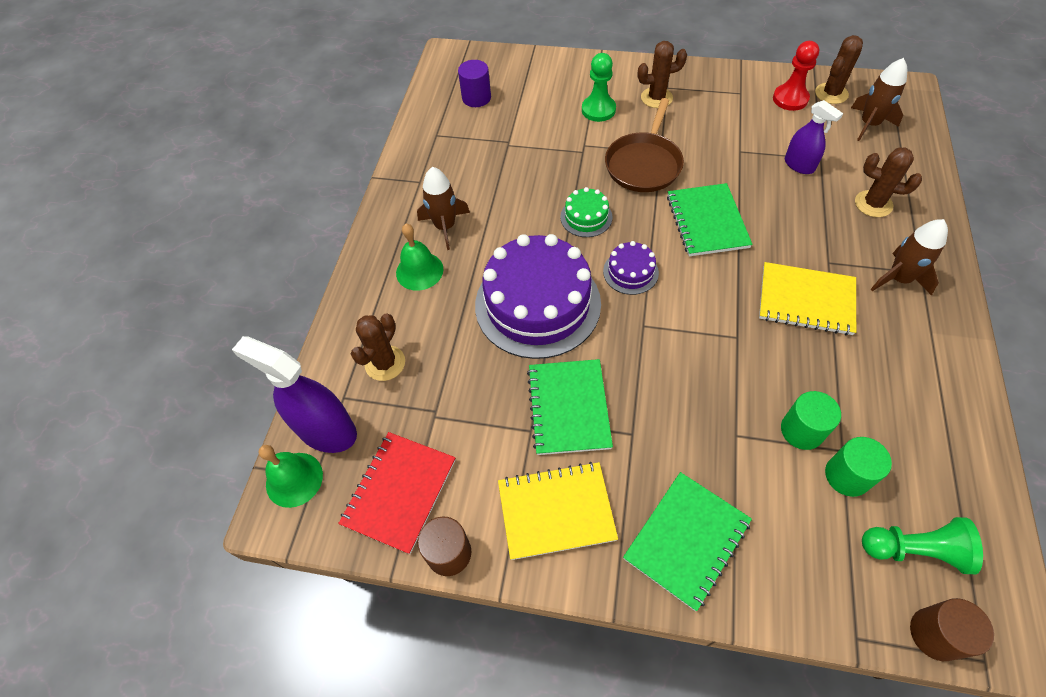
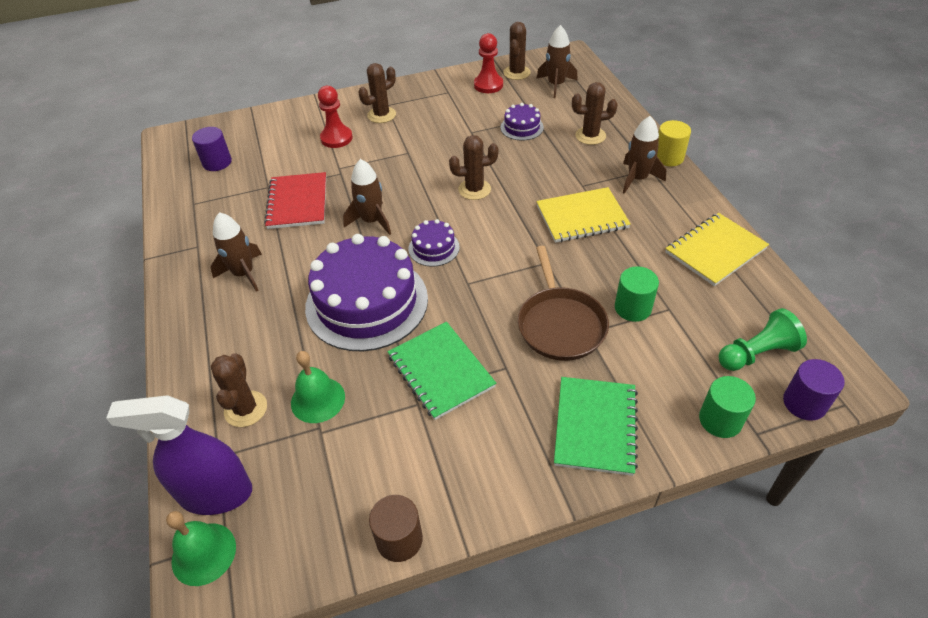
camera: 30 degrees left, 10 degrees down
red notebook [338,432,455,554] -> red notebook moved to [264,172,326,229]
green bell [396,224,443,291] -> green bell moved to [291,351,345,423]
yellow notebook [498,462,618,560] -> yellow notebook moved to [665,213,769,286]
green cake [560,187,612,237] -> brown rocket [343,159,391,235]
green pawn [582,53,616,122] -> red pawn [318,86,353,148]
brown pan [605,98,684,192] -> brown pan moved to [518,246,609,361]
green notebook [667,183,753,256] -> brown cactus [449,135,498,200]
purple spray bottle [785,100,843,174] -> purple cake [501,103,544,141]
green cylinder [825,437,892,497] -> green cylinder moved to [699,376,756,438]
brown cylinder [910,598,994,661] -> purple cylinder [783,359,845,421]
none -> yellow cylinder [657,120,691,166]

